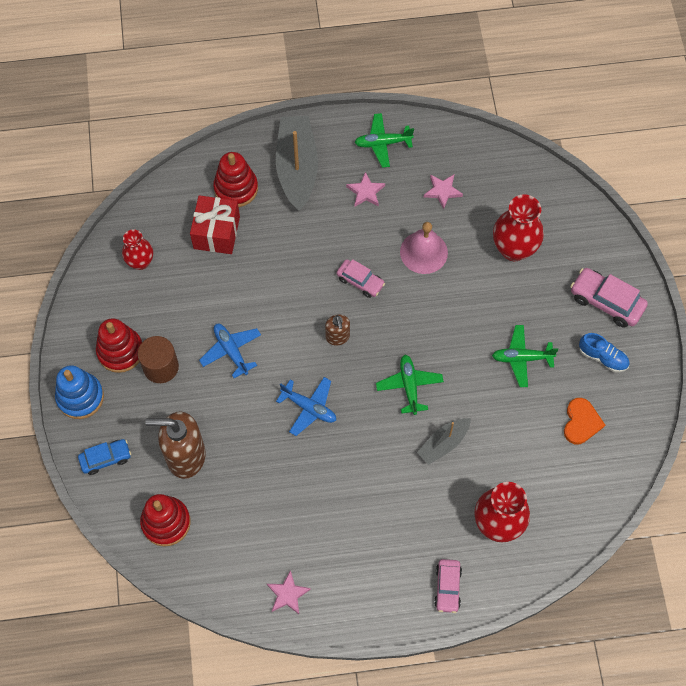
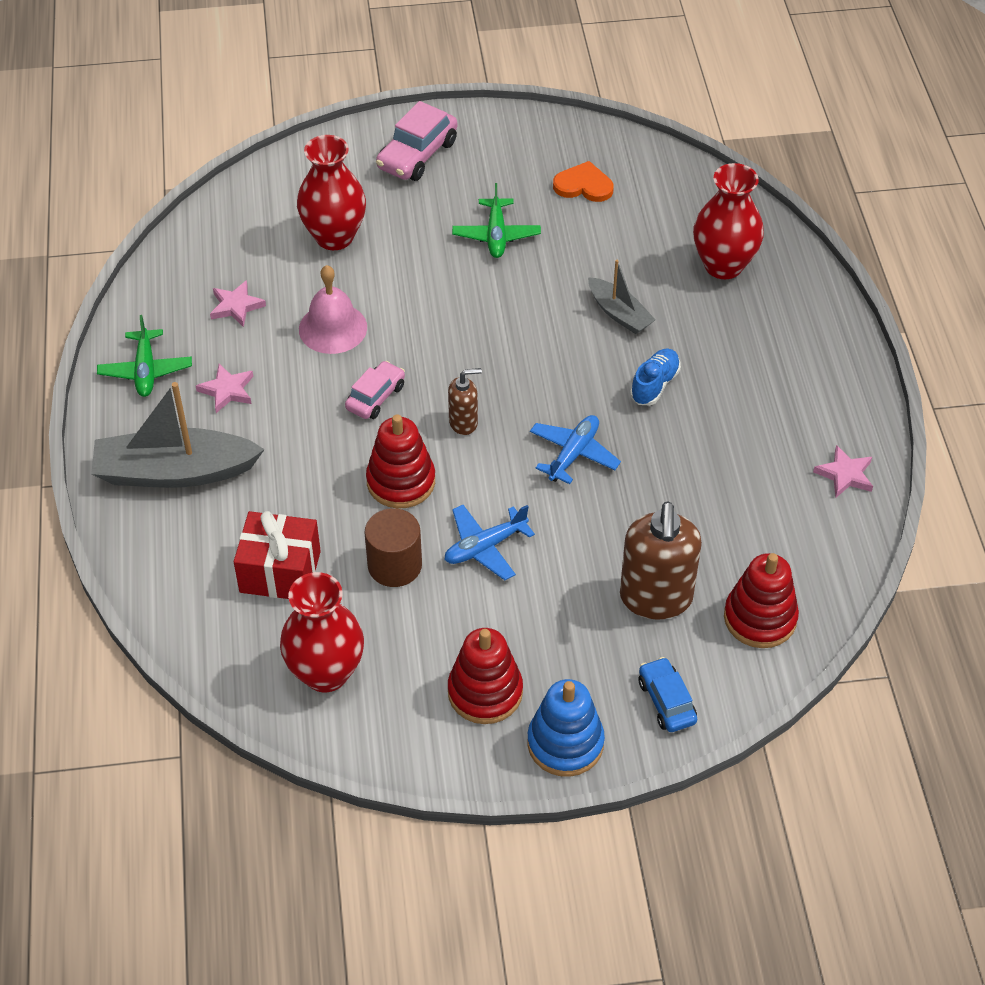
camera: 90 degrees left, 15 degrees down
red vase [122,230,153,270] -> red vase [280,572,364,692], size x1.61
brown cylinder [138,336,179,383] -> brown cylinder moved to [365,508,422,587]
red stacking toy [213,152,258,207] -> red stacking toy moved to [366,414,435,508]
green plane [376,355,444,415] -> none
pink car [434,559,462,613] -> none
blue shoe [579,333,630,372] -> blue shoe moved to [630,348,681,405]

